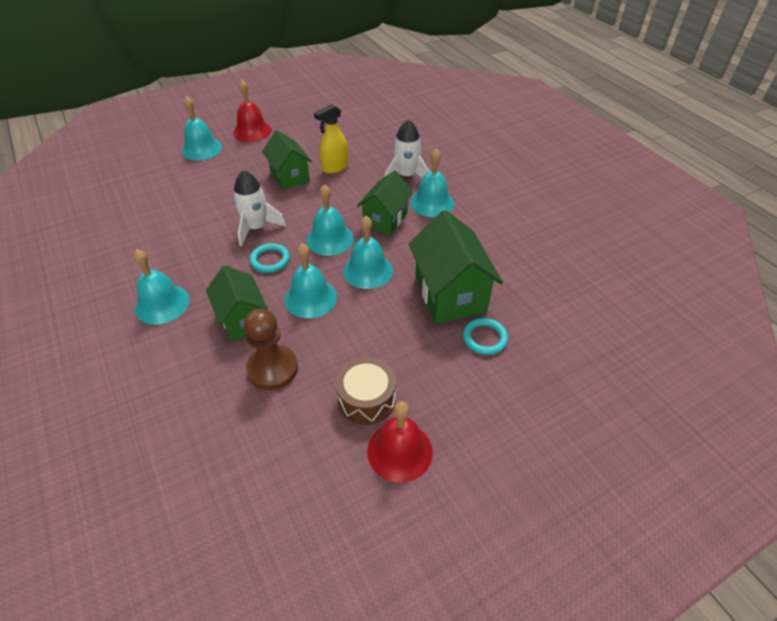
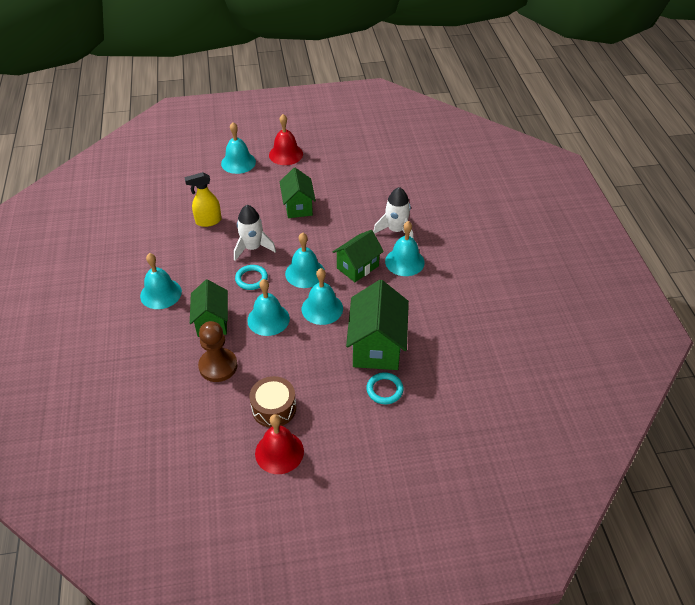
camera: 20 degrees right, 0 degrees up
yellow spray bottle [314,104,348,174] -> yellow spray bottle moved to [184,172,221,227]

